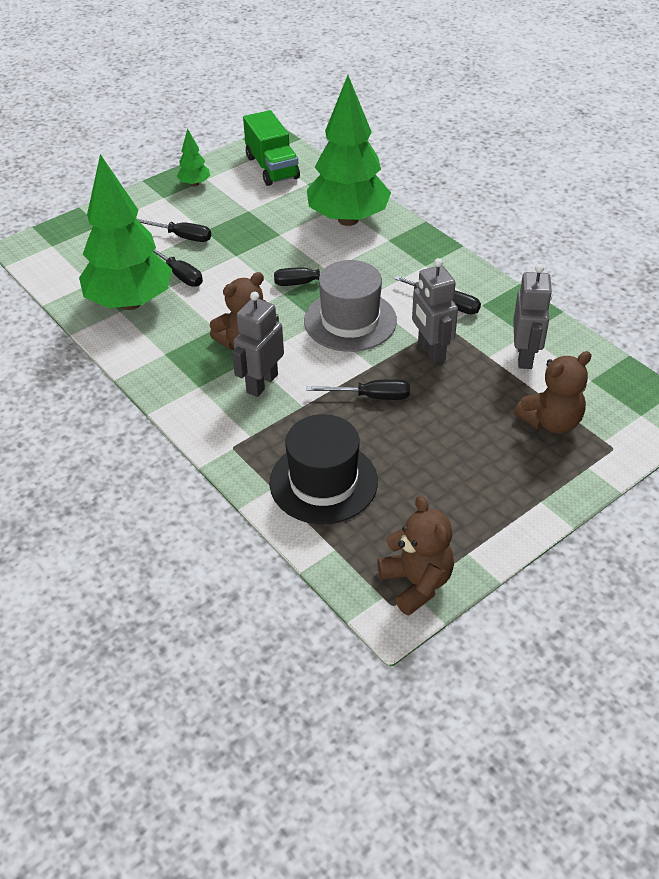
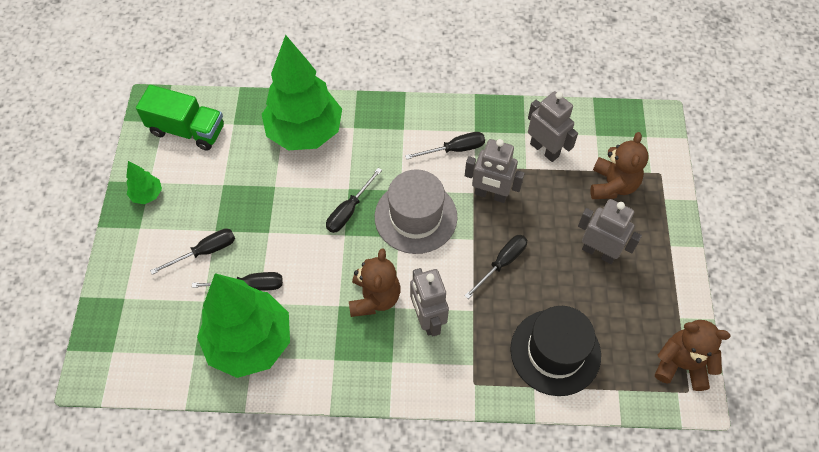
camera: 50 degrees left, 15 degrees up
none -> grey robot [578,199,642,264]

